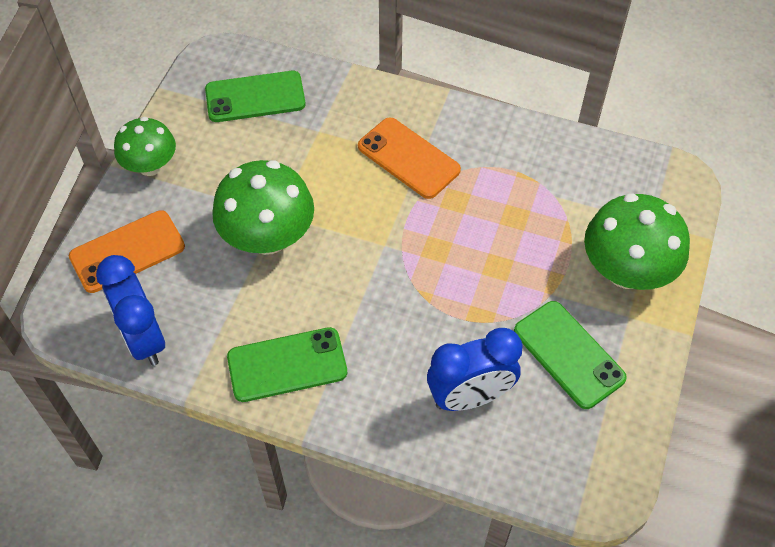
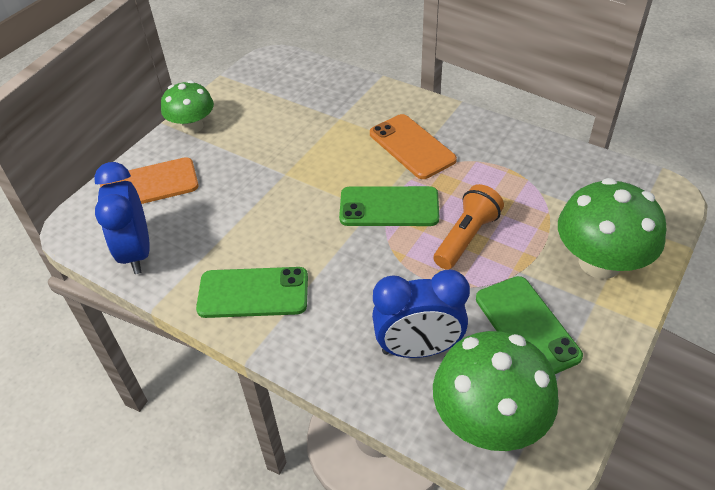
camera: 15 degrees right, 10 degrees down
green phone [205,71,306,122] -> green phone moved to [339,186,439,226]
green mushroom [212,160,314,255] -> green mushroom moved to [433,331,559,451]
none -> orange flashlight [433,184,504,270]

